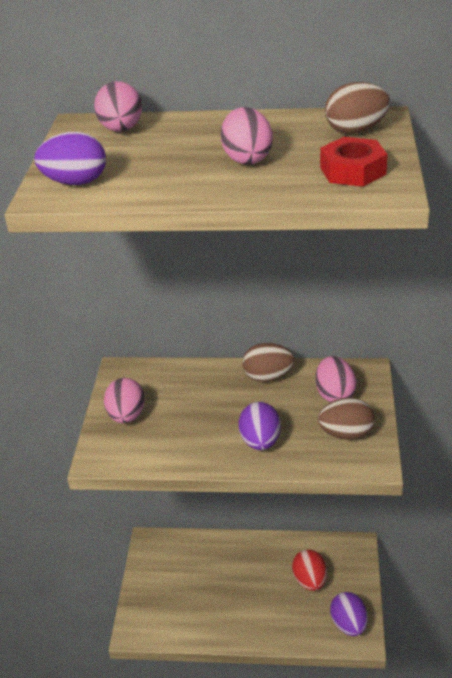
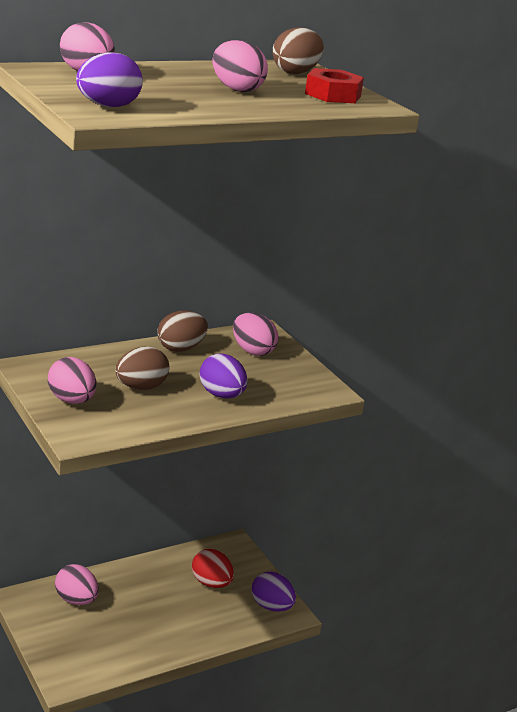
camera: 40 degrees left, 10 degrees down
brown egg [318,398,374,440] -> brown egg moved to [115,346,169,390]
none -> pink egg [55,564,99,605]

